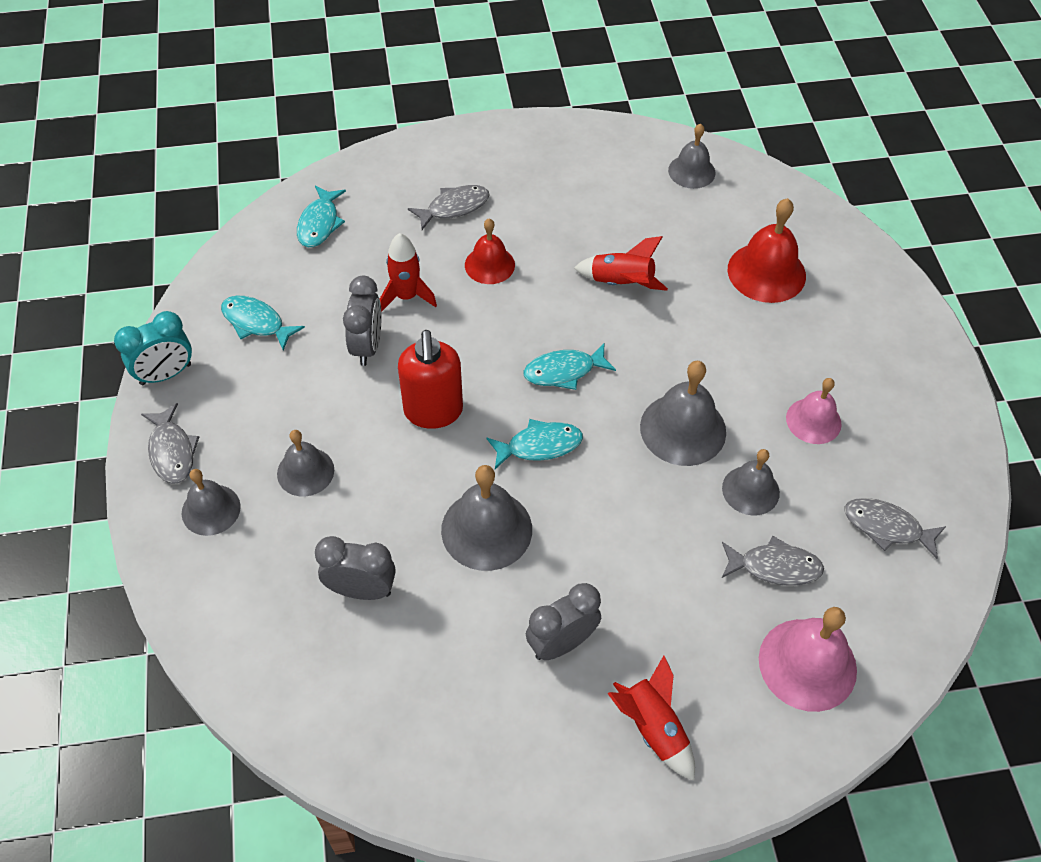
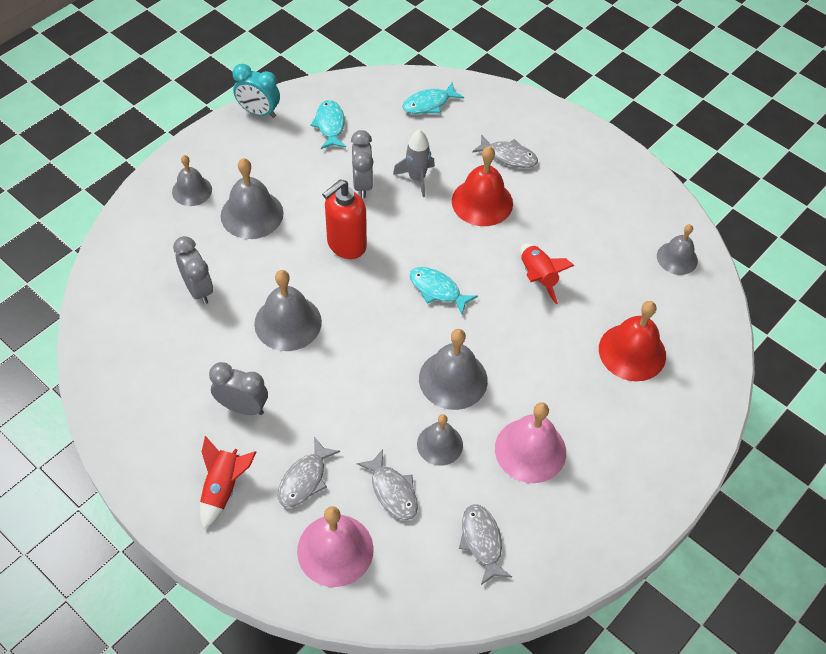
camera: 50 degrees right, 0 degrees up
grey fish [141,403,199,484] -> grey fish moved to [278,437,340,508]
grey bell [277,430,334,497] -> grey bell [221,158,284,239], size x1.55
grey clock [343,276,382,366] -> grey clock turned 60 degrees counterclockwise [351,130,373,198]
red rocket [380,233,437,312] -> grey rocket [393,130,435,197]
red bell [465,219,515,284] -> red bell [452,146,513,226], size x1.55
turquoise fish [486,419,583,469] -> none
pink bell [786,378,842,444] -> pink bell [495,402,566,483], size x1.55

